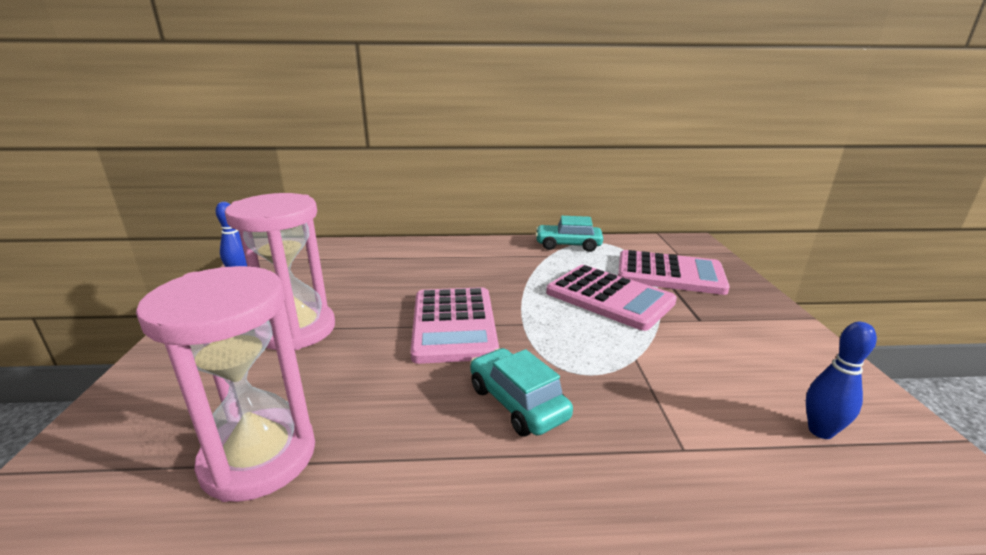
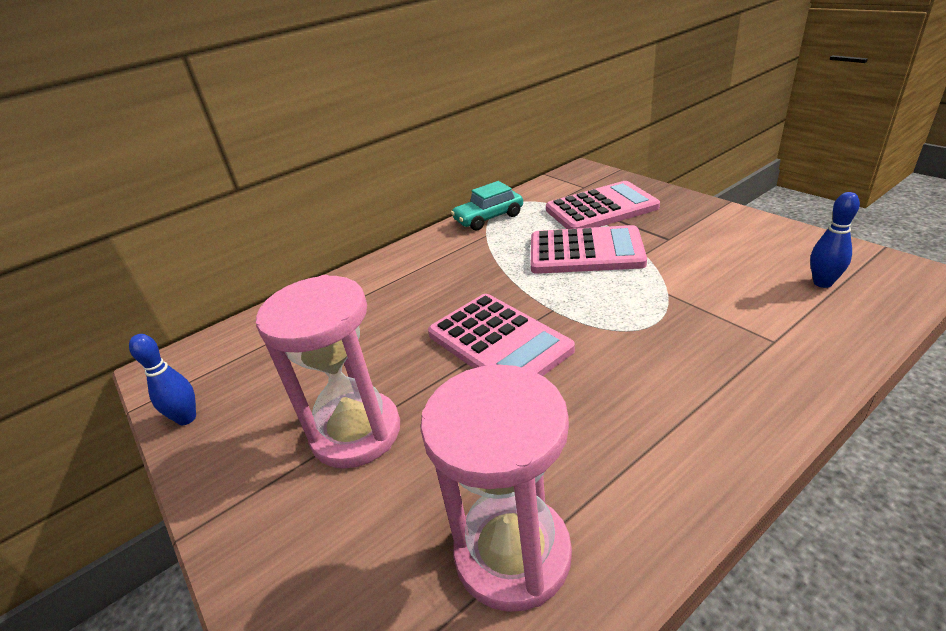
camera: 30 degrees left, 10 degrees up
turquoise car [470,348,573,437] -> none

